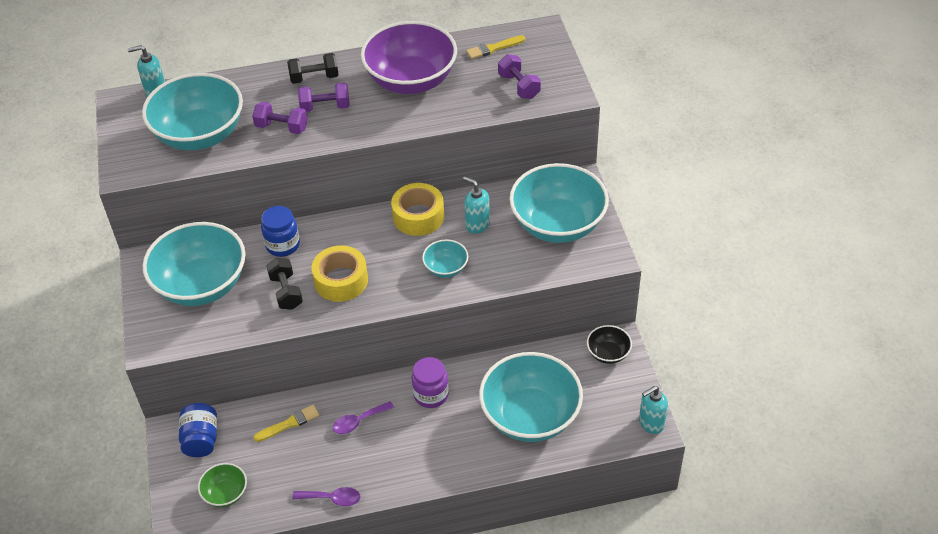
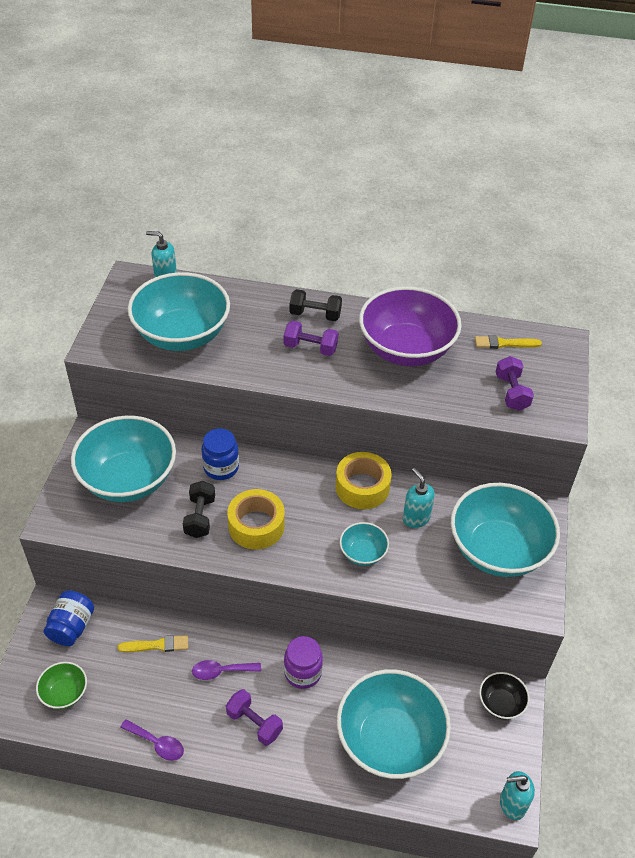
camera: 20 degrees right, 0 degrees up
purple dumbbell [252,102,308,134] -> purple dumbbell moved to [226,689,283,746]

